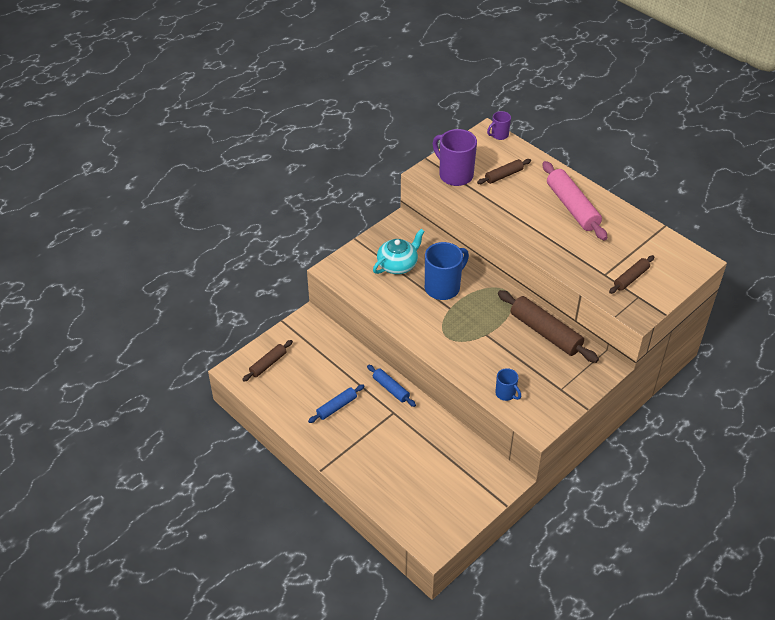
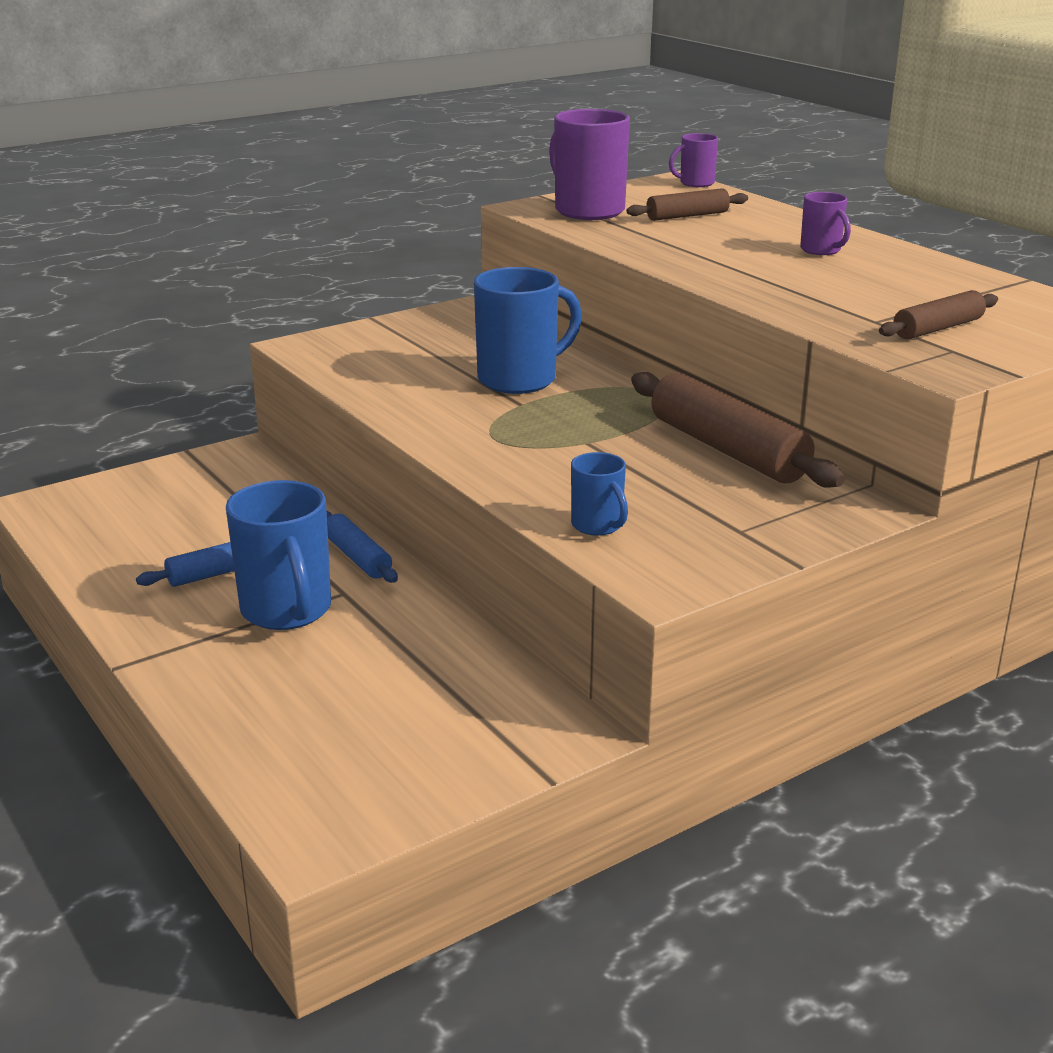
camera: 10 degrees right, 20 degrees down
brown rolling pin [242,340,293,382] -> none
turquoise teapot [373,229,425,274] -> none
pink rolling pin [543,161,607,240] -> purple mug [800,192,851,255]
none -> blue mug [226,480,331,630]

